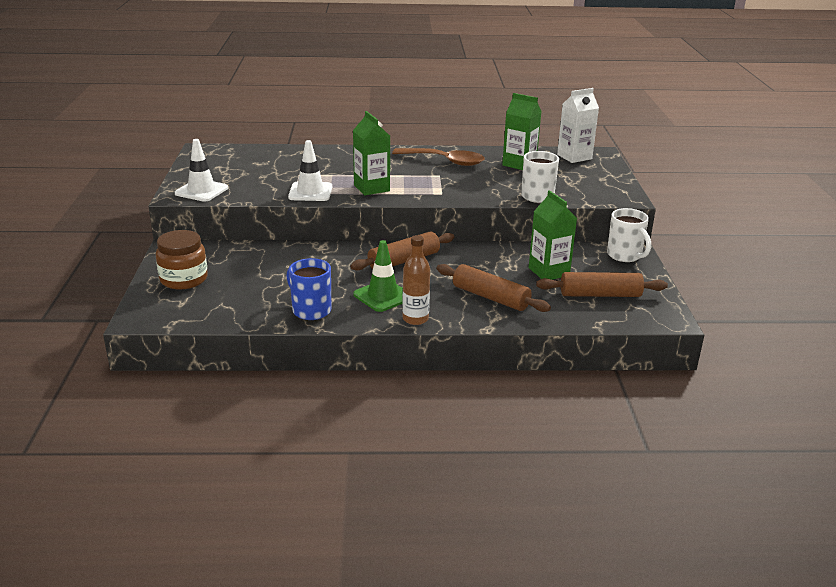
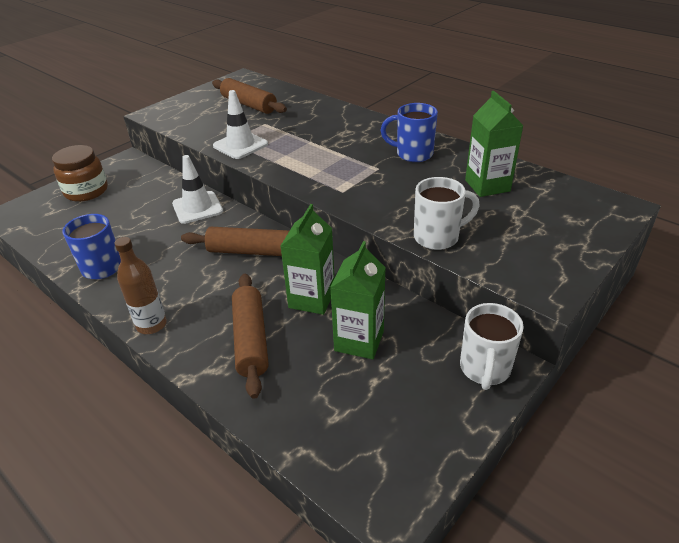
camera: 45 degrees right, 10 degrees up
white traffic cone [175,139,228,202] -> white traffic cone moved to [172,155,223,224]
green carton [353,111,390,195] -> green carton moved to [281,204,335,315]
green traffic cone [353,240,403,312] -> none
brown spoon [392,148,485,166] -> blue mug [381,103,438,162]
brown rolling pin [536,272,668,297] -> brown rolling pin moved to [212,78,287,114]
white carton [557,88,599,163] -> none

